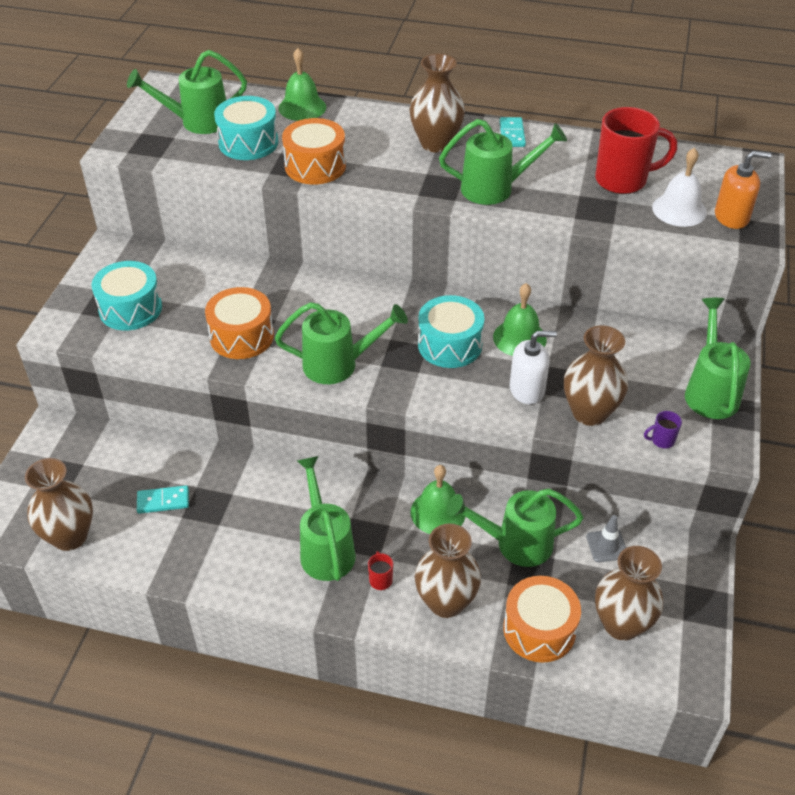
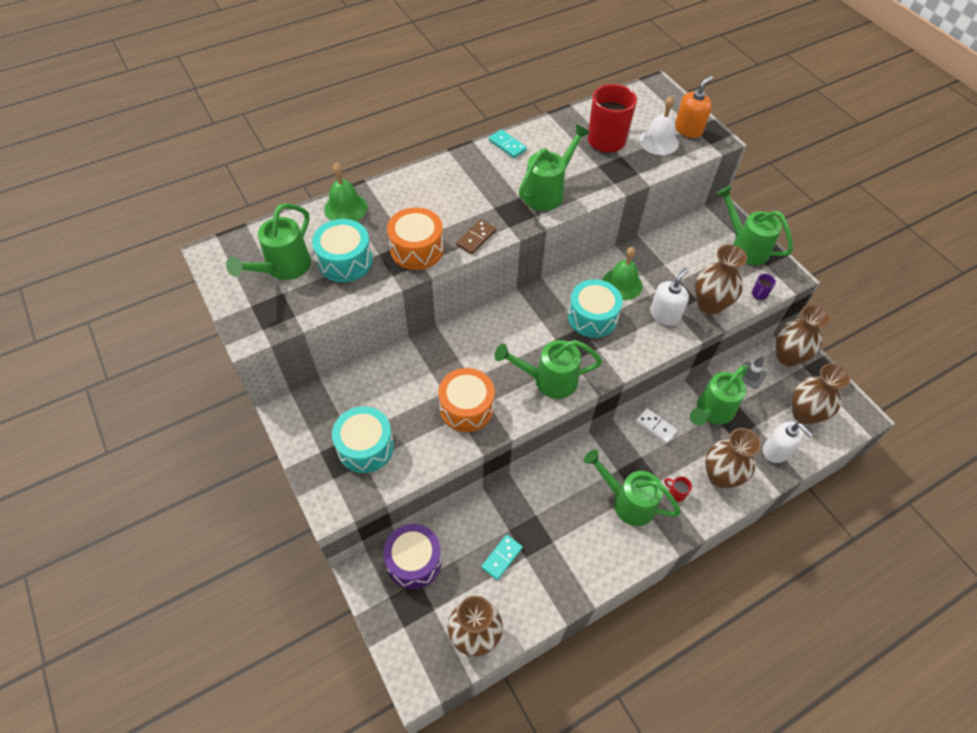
camera: 45 degrees left, 10 degrees up
green watering can [275,302,408,384] -> green watering can turned 135 degrees counterclockwise [495,340,602,399]
brown vase [409,54,465,153] -> brown vase moved to [776,305,830,367]
green bell [411,465,466,534] -> white domino [636,408,677,444]
orange drum [503,576,581,663] -> white soap dispenser [763,422,813,463]
none -> purple drum [383,524,442,589]
none -> brown domino [456,219,496,254]

